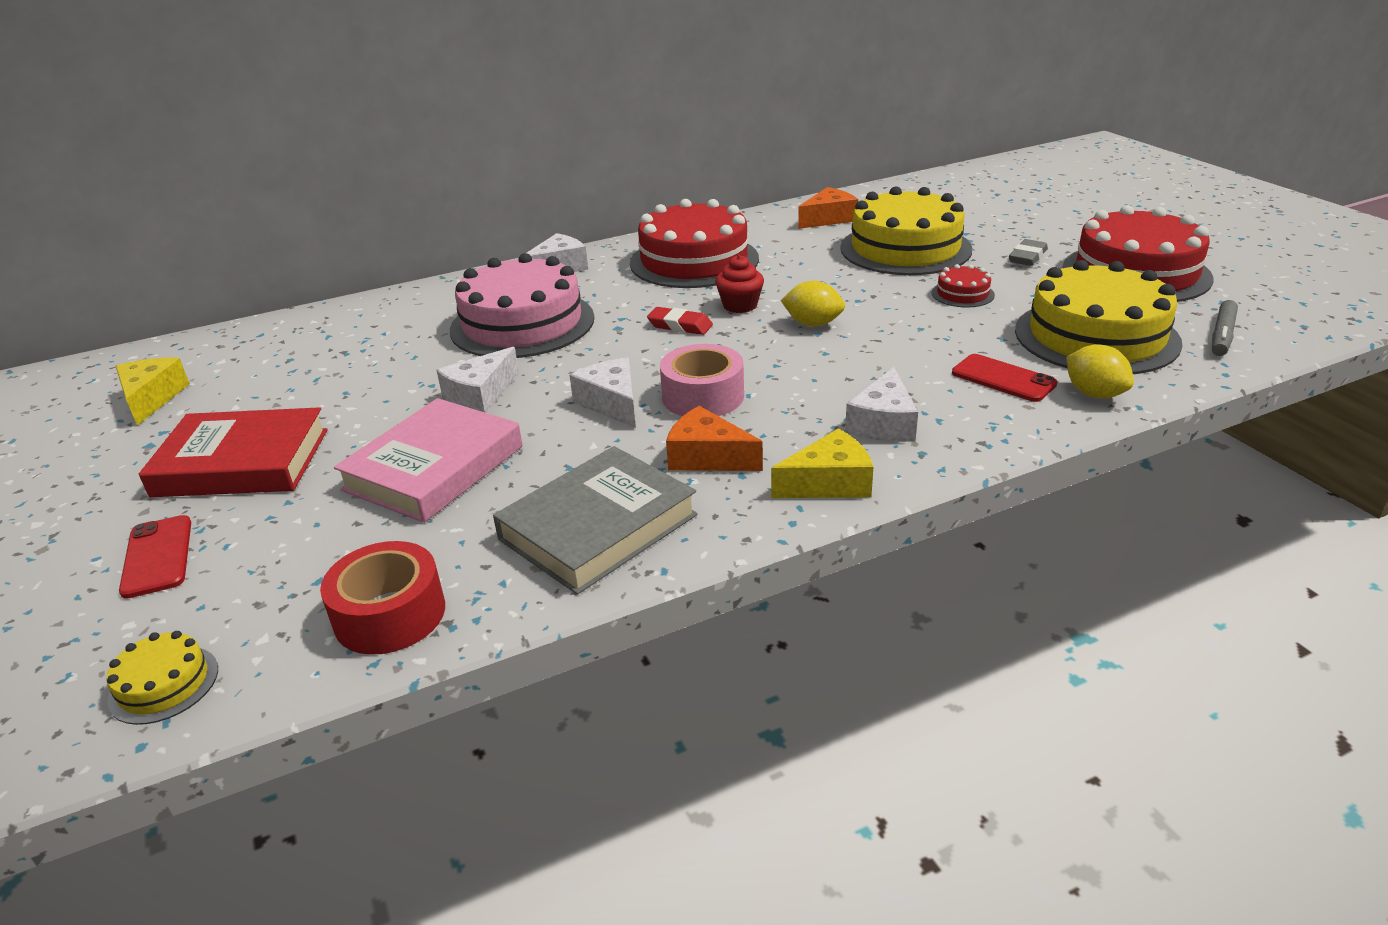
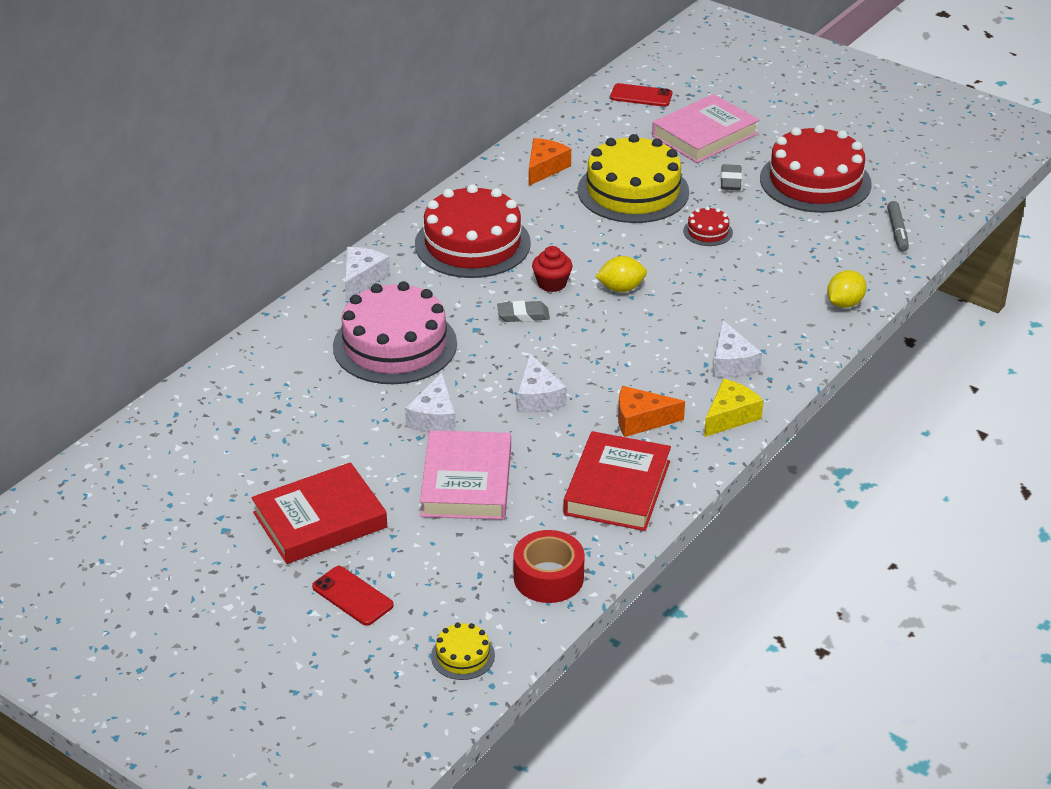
camera: 30 degrees left, 5 degrees up
yellow cheese [115,358,190,426] -> none
grey book [493,446,698,595] -> red book [563,431,671,531]
white cheese [570,357,636,428] -> white cheese turned 135 degrees counterclockwise [517,354,567,413]
red eraser [647,307,713,335] -> grey eraser [497,301,550,322]
pink tape [660,344,744,416] -> none
red phone [952,354,1057,402] -> red phone moved to [610,83,672,107]
yellow cake [1015,260,1182,374] -> none
yellow lemon [1067,344,1134,399] -> yellow lemon turned 75 degrees counterclockwise [827,270,867,308]
none -> pink book [652,94,759,163]

